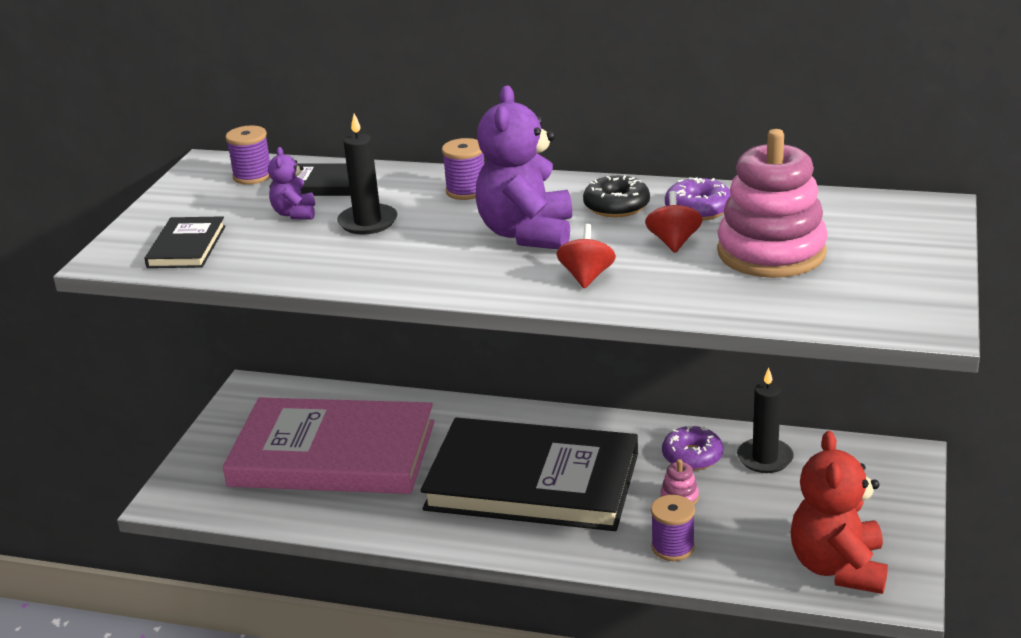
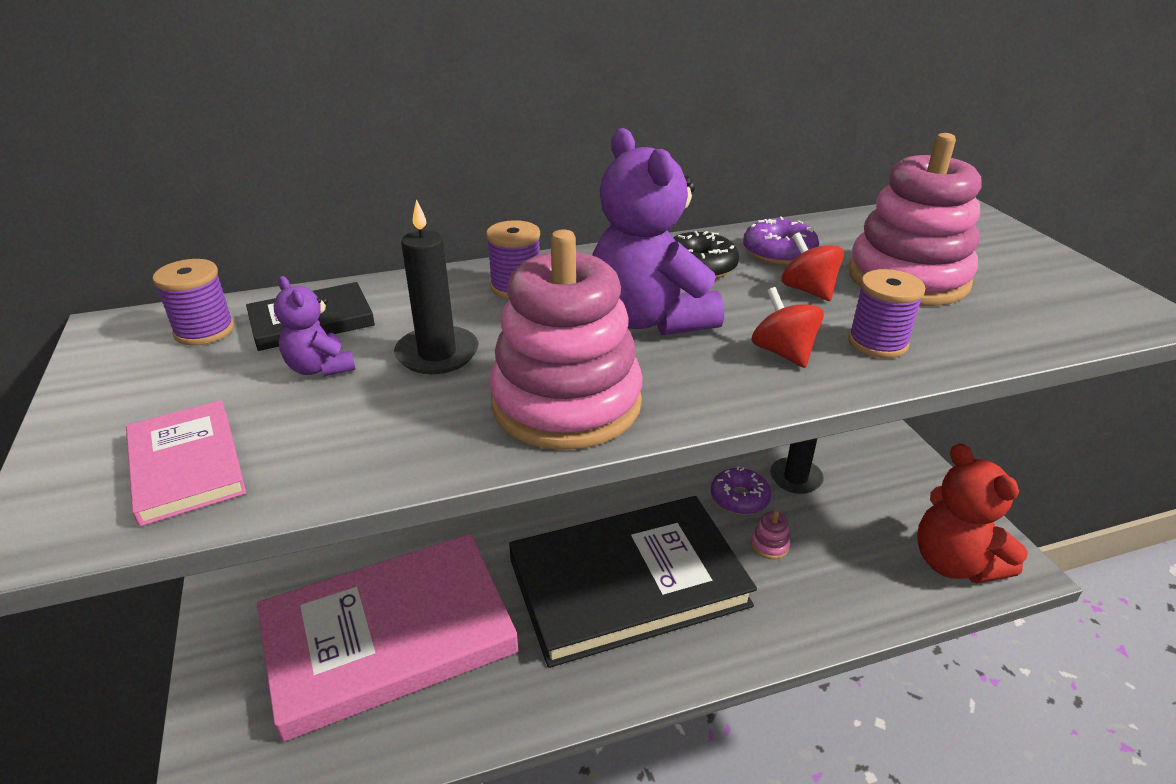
camera: 35 degrees left, 5 degrees up
black book [144,216,226,268] -> pink book [126,400,246,526]
purple spool [651,495,695,561] -> purple spool moved to [848,269,925,358]
none -> pink stacking toy [489,229,642,450]

